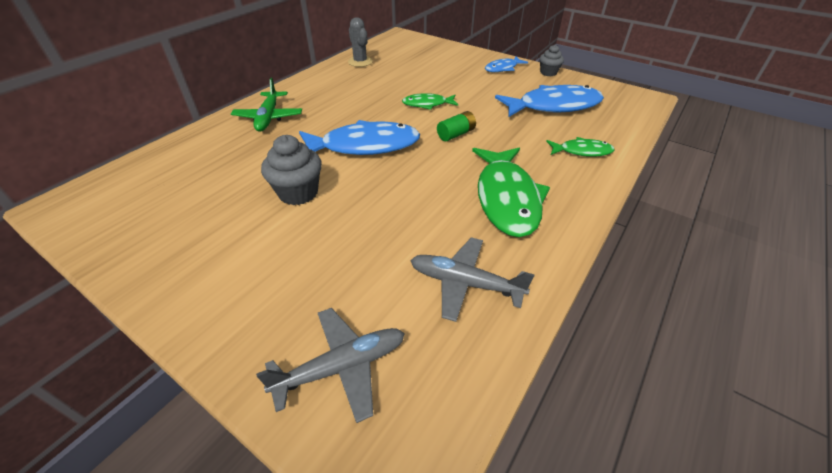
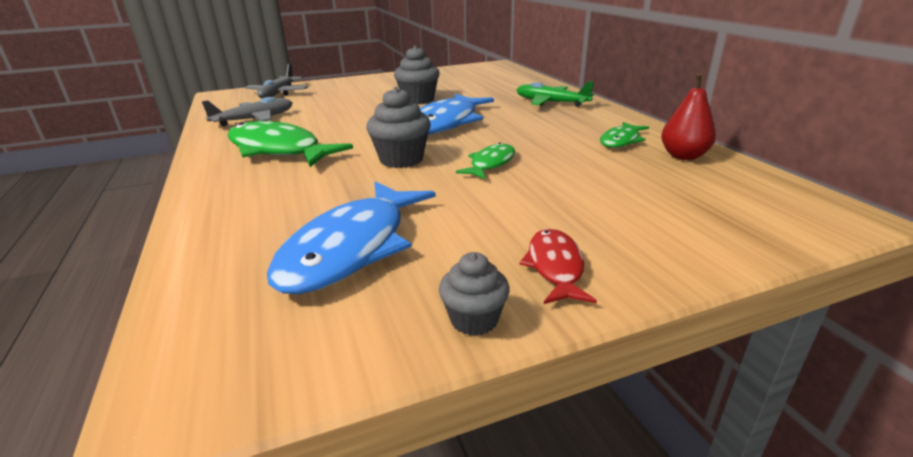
camera: 125 degrees right, 15 degrees down
grey cactus [348,17,373,67] -> red pear [661,73,716,160]
green battery [437,111,476,141] -> grey cupcake [366,87,431,168]
blue fish [485,57,528,72] -> red fish [519,228,597,304]
green fish [546,137,614,157] -> green fish moved to [600,122,649,148]

